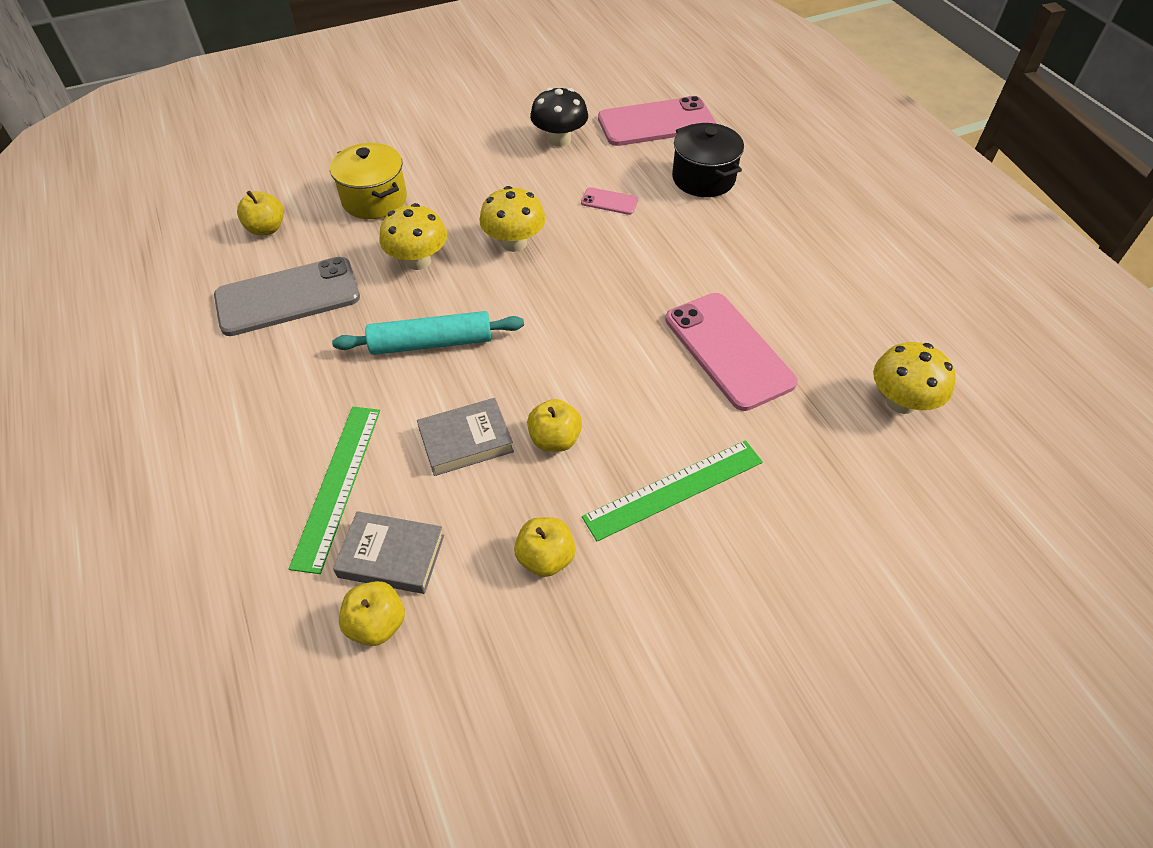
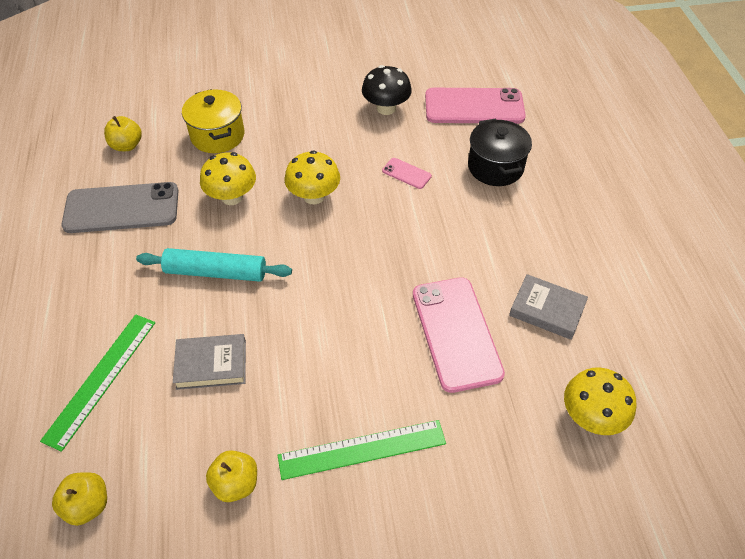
camera: 15 degrees right, 0 degrees up
grey book [333,511,444,594] -> grey book moved to [509,274,588,340]
yellow apple [527,399,582,452] -> none

